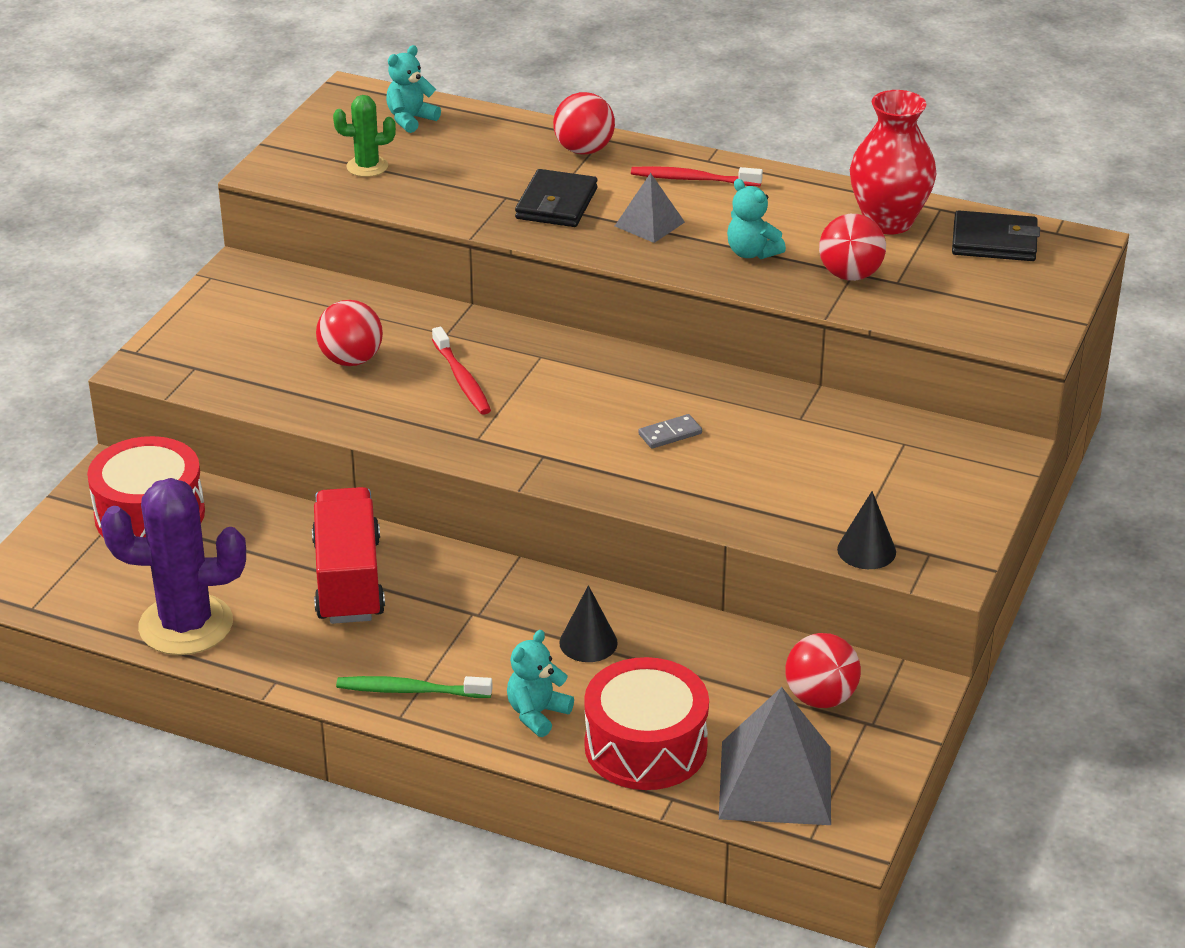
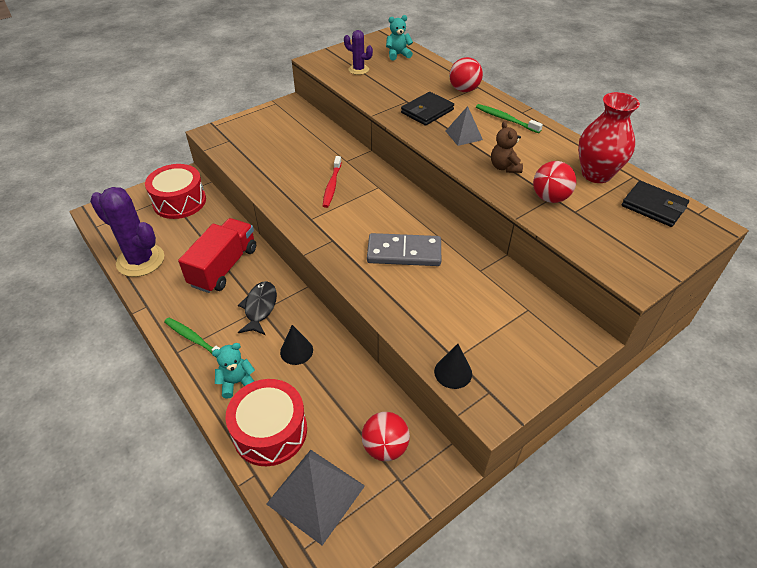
camera: 30 degrees right, 10 degrees up
red ball [316,300,383,366] -> none
green cactus [333,95,396,177] -> purple cactus [344,30,373,75]
red toothbrush [631,166,763,186] -> green toothbrush [476,104,543,133]
grey domino [638,414,702,449] -> grey domino [367,233,441,266], size x2.17
turquoise teddy bear [727,179,786,259] -> brown teddy bear [491,121,523,173]
none -> black fish [238,281,277,335]

